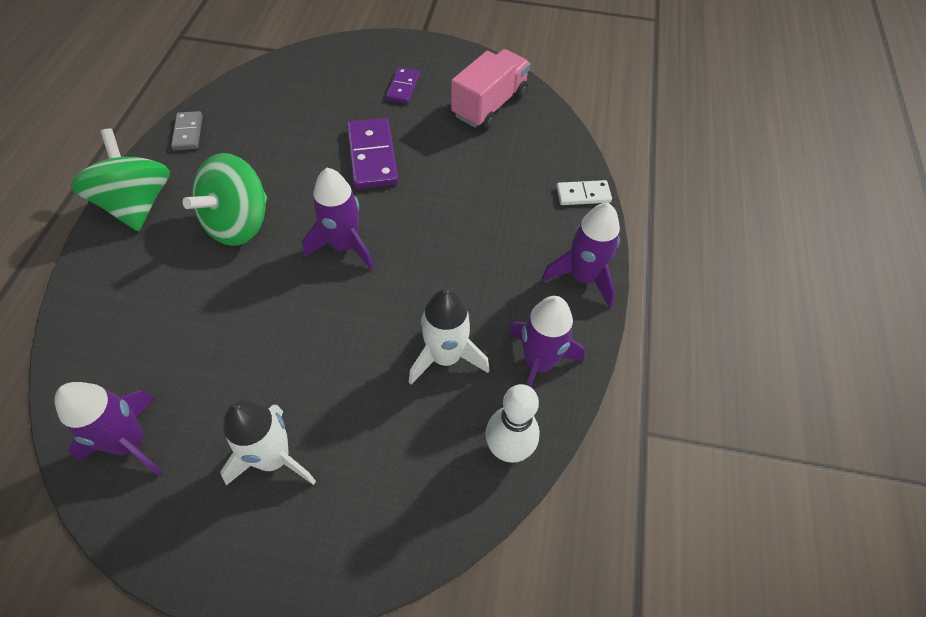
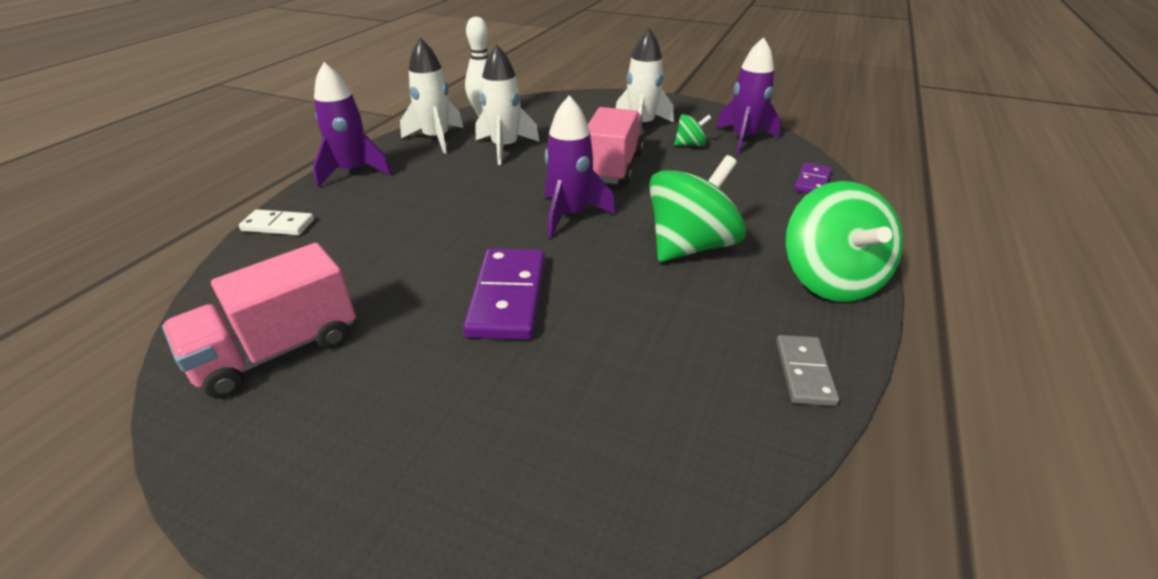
camera: 165 degrees left, 20 degrees down
purple domino [386,67,420,104] -> purple domino moved to [794,162,832,193]
purple rocket [509,296,585,387] -> white rocket [400,38,463,154]
none -> pink truck [588,107,644,185]
none -> green spinning top [674,114,711,146]

